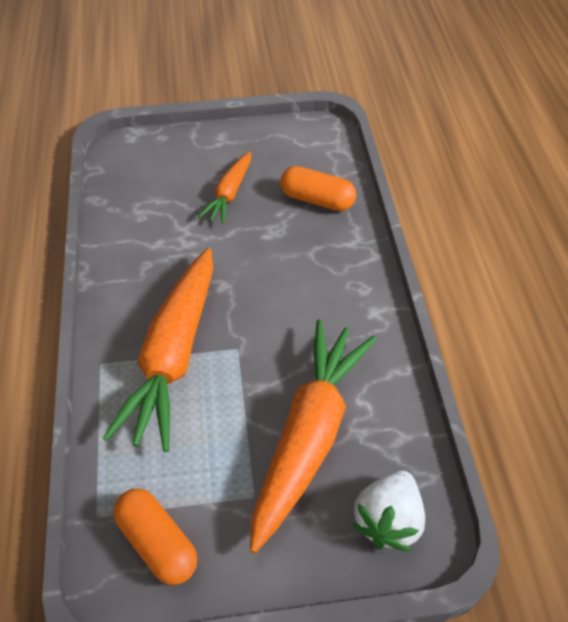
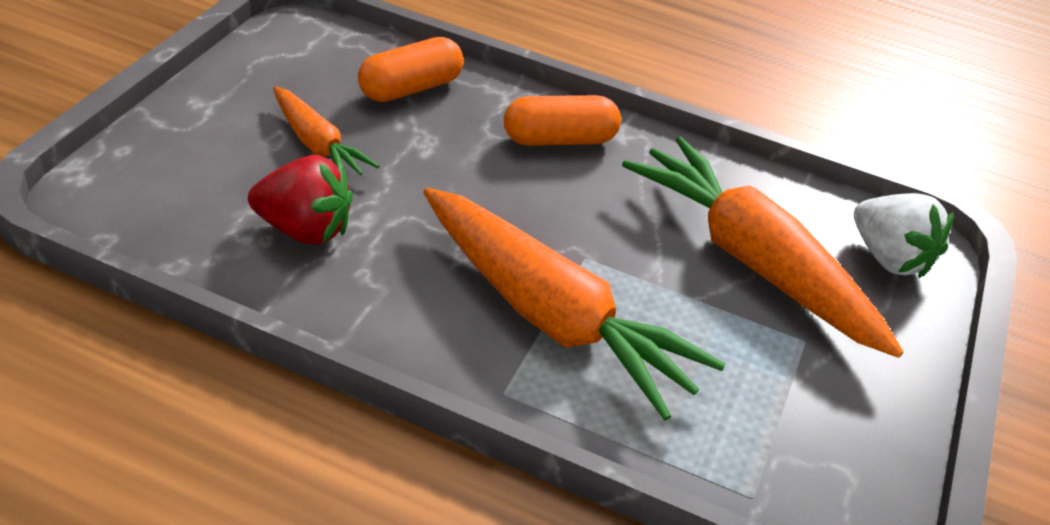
camera: 65 degrees left, 10 degrees down
orange capsule [113,489,197,585] -> orange capsule moved to [504,95,621,146]
none -> red strawberry [248,155,353,245]

